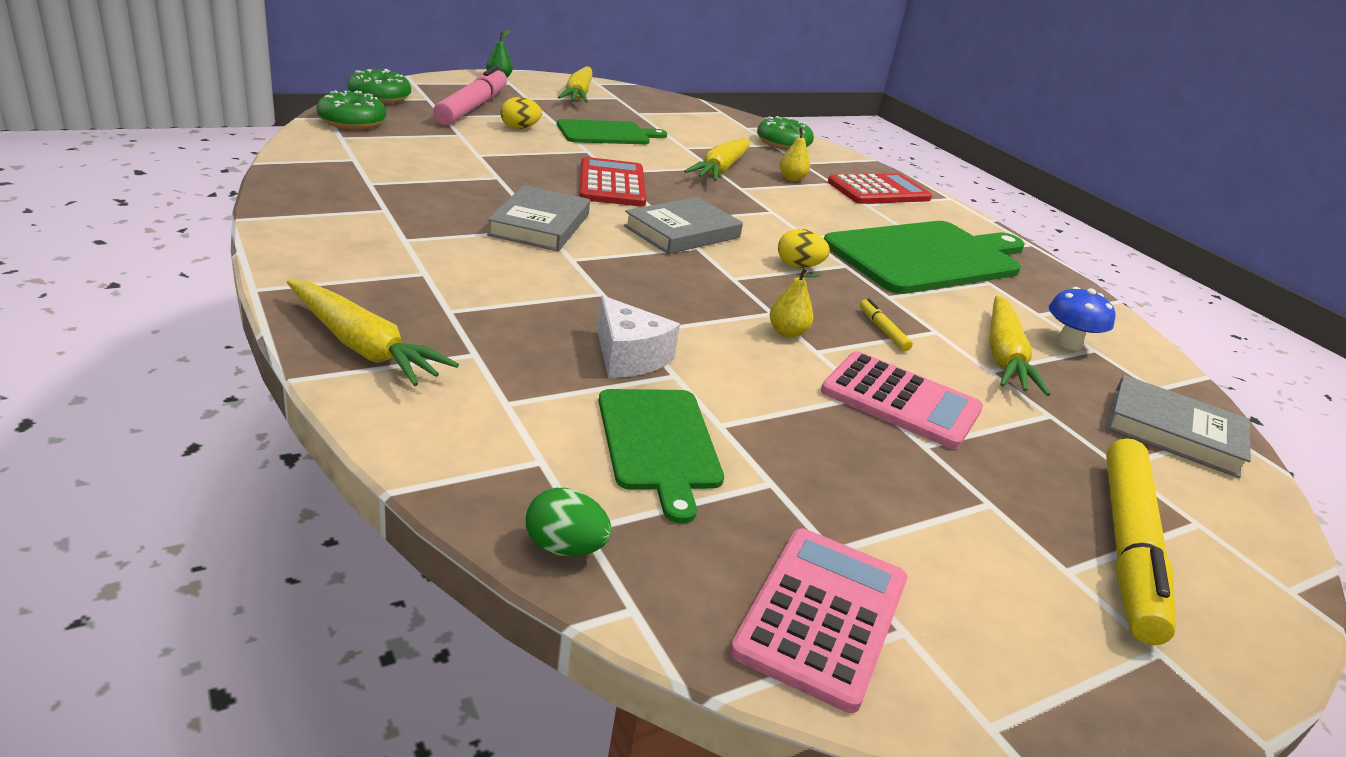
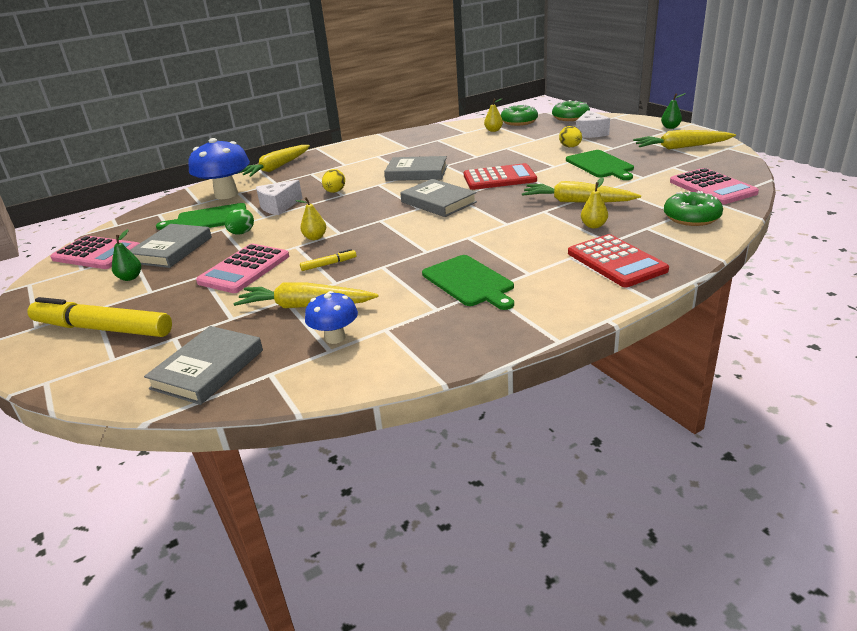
camera: 95 degrees right, 0 degrees up
pink marker [433,66,507,125] -> white cheese [576,110,610,138]
green egg [526,488,612,557] -> green egg moved to [225,208,254,234]
yellow egg [778,229,830,268] -> yellow egg moved to [322,169,345,193]
green cutting board [824,221,1025,294] -> green cutting board [422,255,514,310], size x0.58
none -> green pear [112,229,141,281]
none -> grey book [129,224,212,268]
none -> blue mushroom [188,138,250,199]
none -> yellow pear [484,98,503,132]
none -> pink calculator [670,168,759,205]

